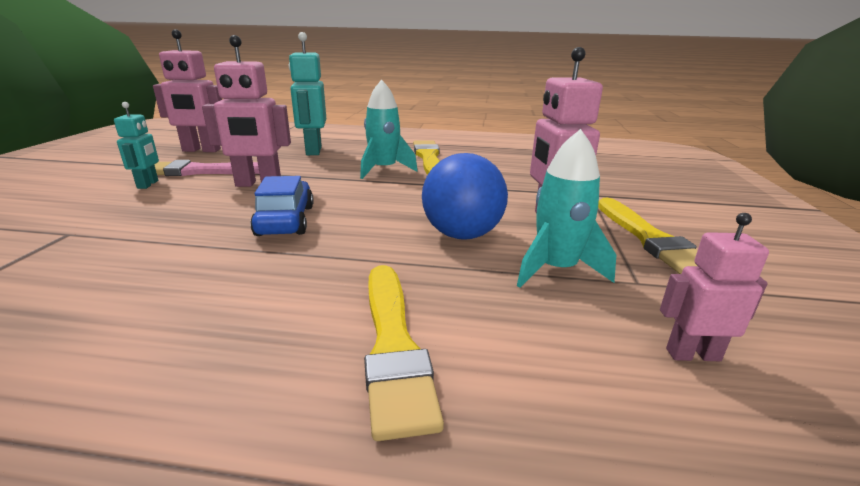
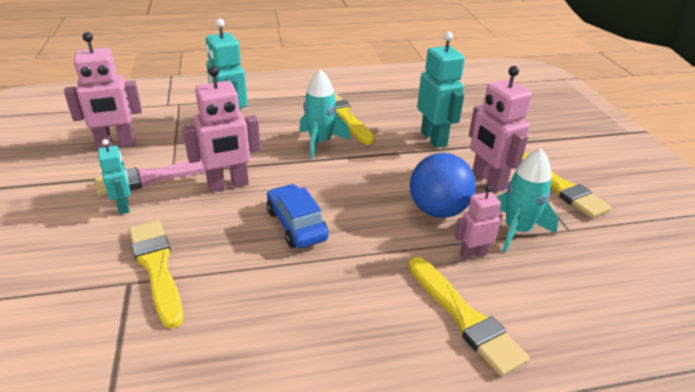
camera: 20 degrees left, 10 degrees up
pink robot [660,213,769,361] -> pink robot moved to [454,186,503,260]
none -> yellow brush [129,220,184,328]
none -> turquoise robot [417,32,465,148]

